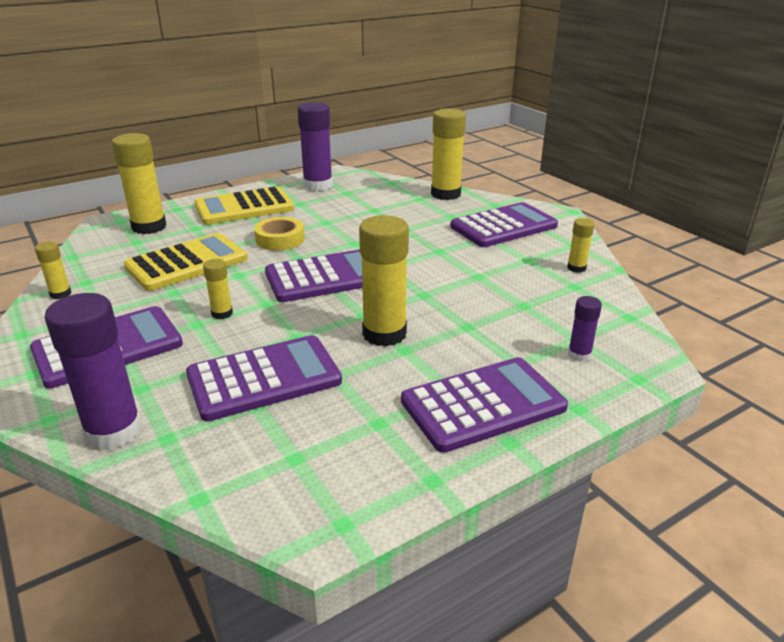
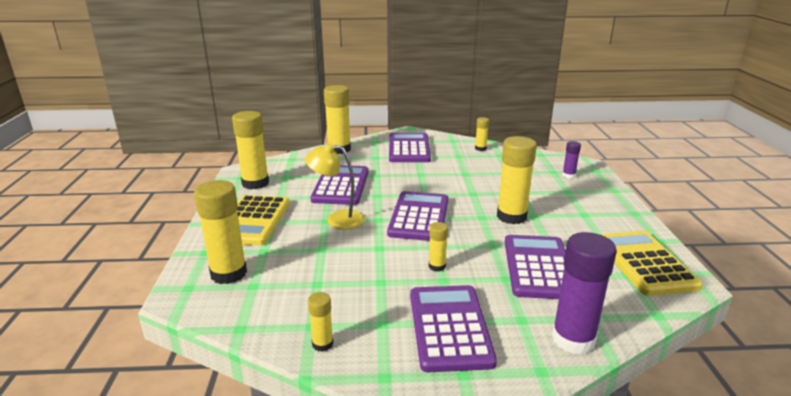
camera: 60 degrees left, 5 degrees down
yellow calculator [124,233,248,291] -> yellow calculator moved to [600,231,703,296]
yellow tape [254,217,305,250] -> yellow lamp [305,143,365,229]
purple glue stick [297,102,333,191] -> yellow glue stick [232,111,269,189]
purple calculator [401,357,568,453] -> purple calculator moved to [311,165,369,205]

